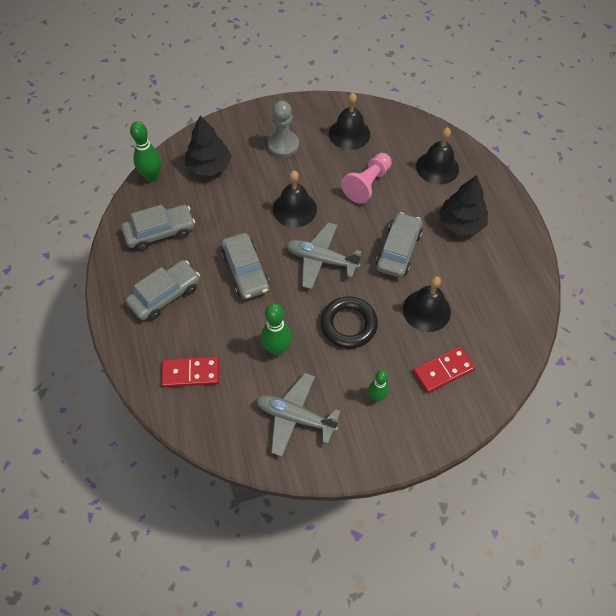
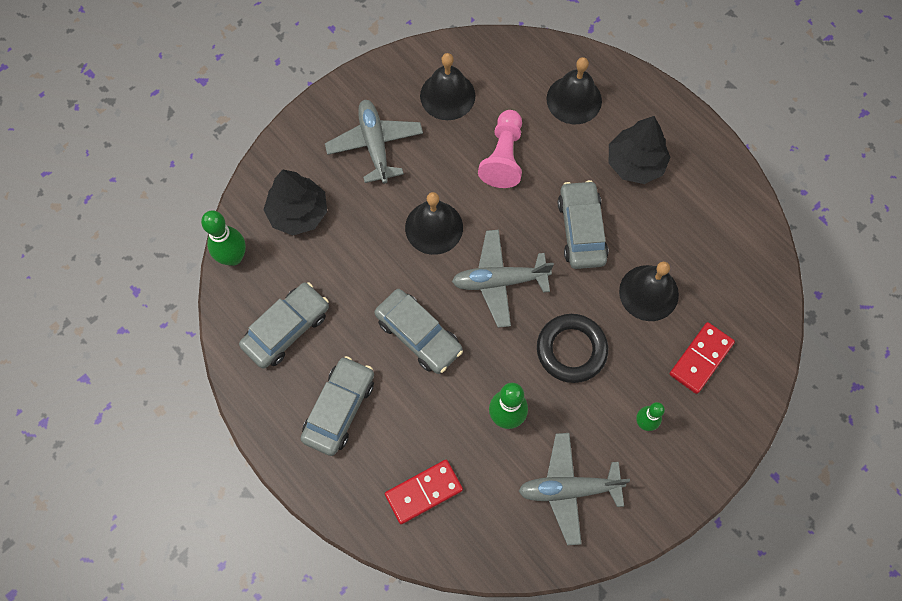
camera: 25 degrees left, 10 degrees up
grey pawn [268,101,299,157] -> grey plane [325,100,423,184]

